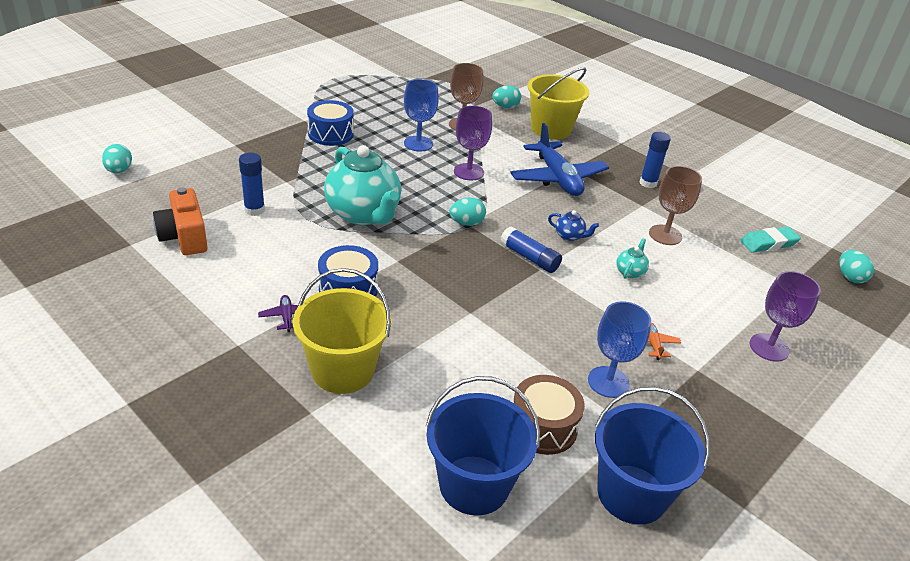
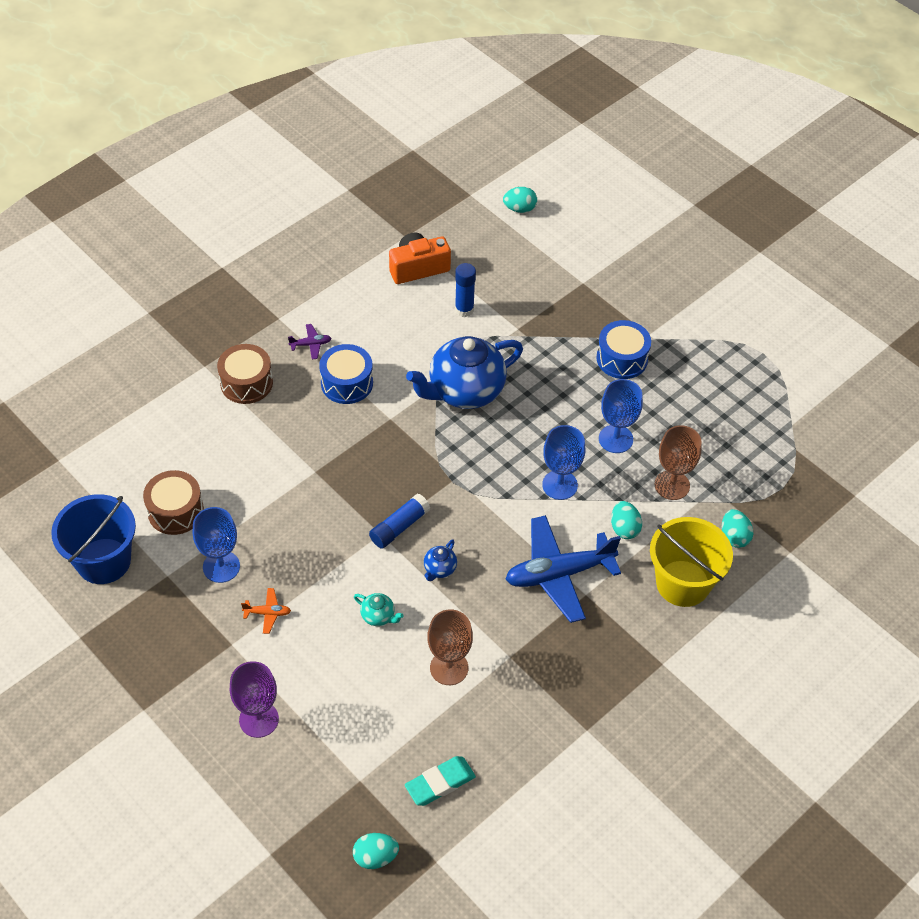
camera: 95 degrees right, 15 degrees up
yellow bucket [293,268,391,394] -> brown drum [217,344,273,404]
turquoise teapot [324,145,401,225] -> blue teapot [406,336,523,409]
blue bucket [426,376,540,515] -> none
turquoise egg [449,198,486,226] -> turquoise egg moved to [611,501,642,539]
purple goblet [454,106,492,180] -> blue goblet [542,425,585,500]
blue glue stick [639,132,671,188] -> none
turquoise eraser [740,227,801,253] -> turquoise eraser turned 75 degrees clockwise [405,756,476,806]

